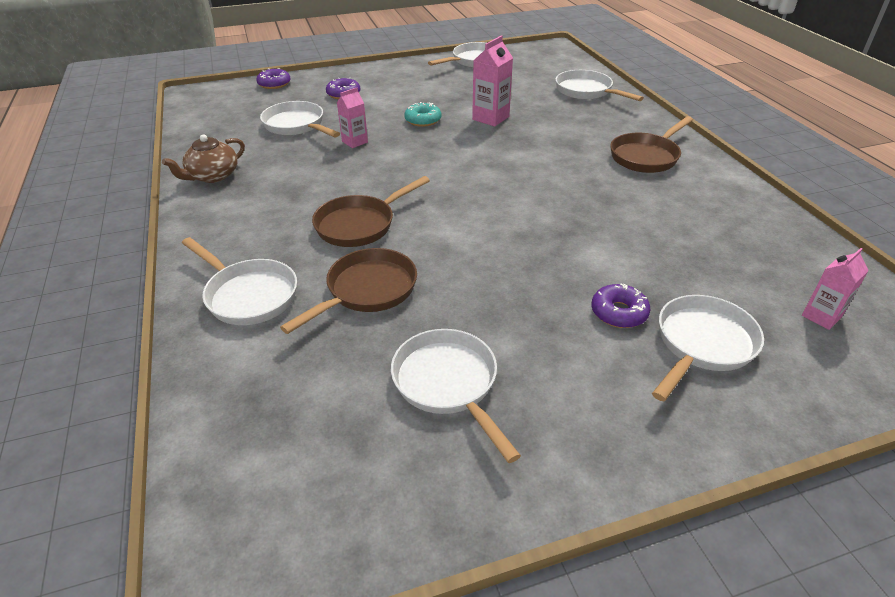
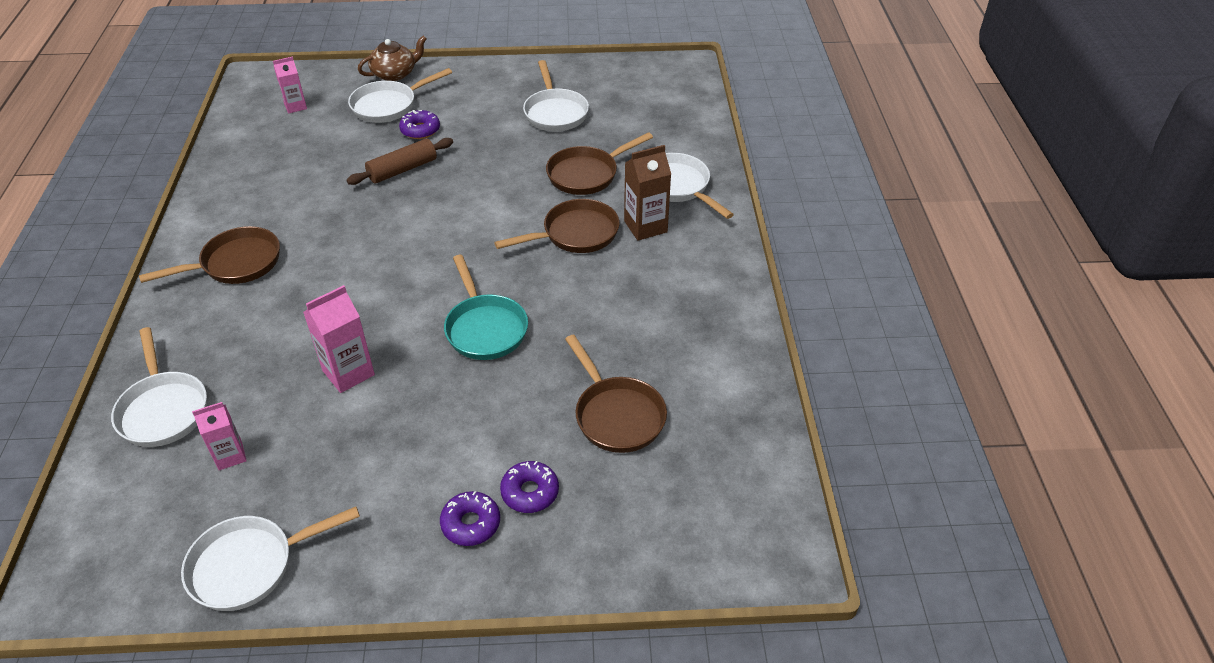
camera: 165 degrees left, 5 degrees up
brown teapot [162,135,245,183] -> brown teapot moved to [358,36,427,81]
purple donut [256,68,291,89] -> purple donut moved to [440,491,500,546]
white pan [260,101,340,137] -> brown pan [565,335,667,453]
pink carton [337,88,368,148] -> pink carton moved to [192,402,247,470]
turquoise donut [404,102,441,127] -> none
none -> brown rolling pin [346,138,453,185]
none -> turquoise pan [444,255,528,360]
none -> brown carton [624,145,671,241]

